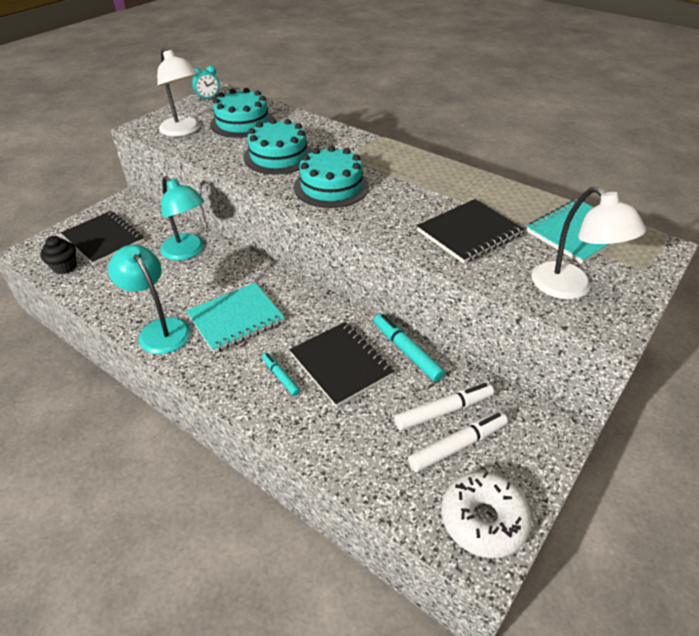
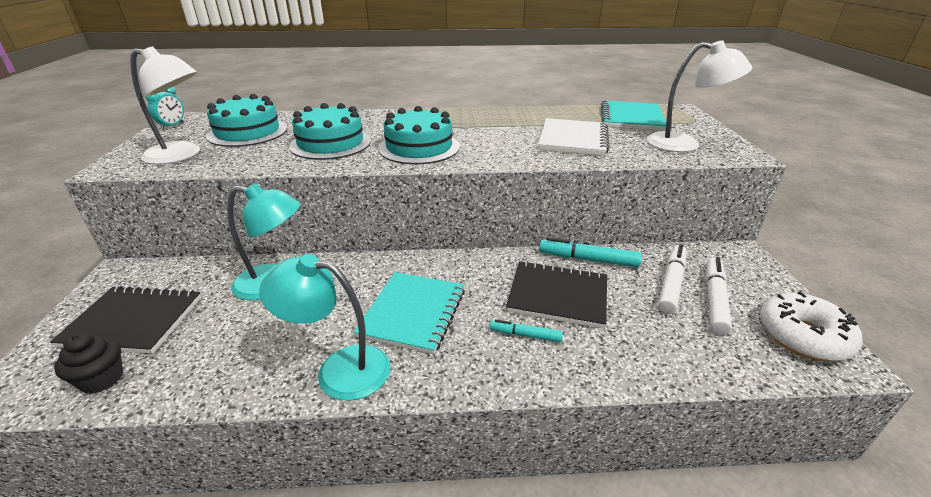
camera: 40 degrees left, 10 degrees down
black notebook [417,199,524,264] -> white notebook [538,118,609,156]

